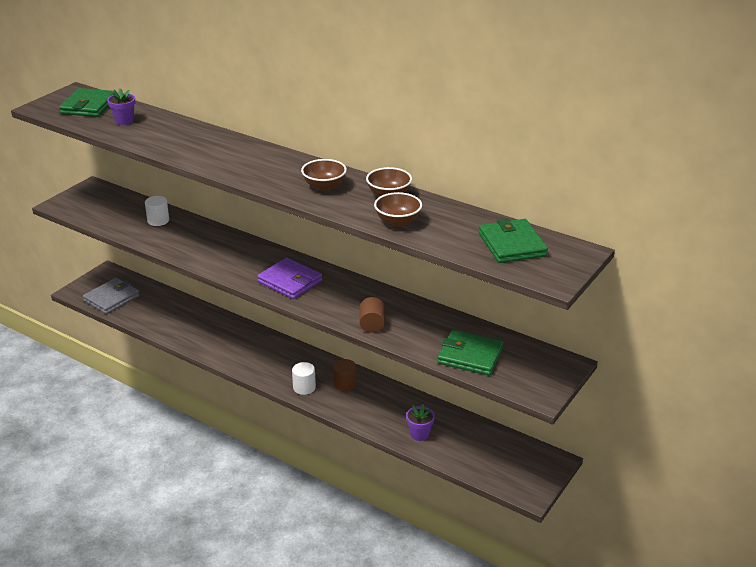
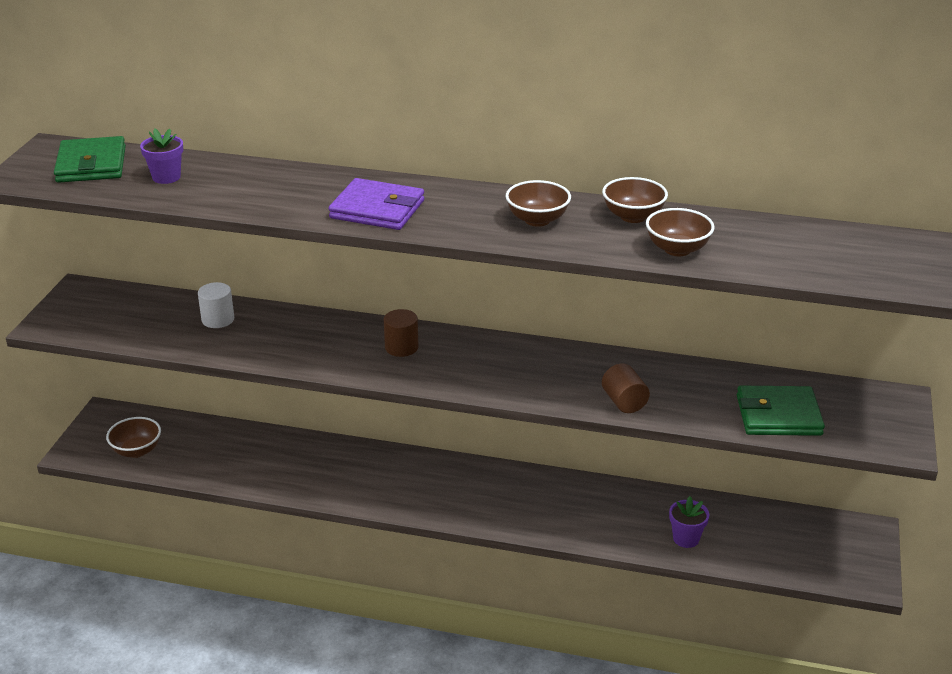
camera: 20 degrees left, 0 degrees up
grey wallet [83,278,140,314] -> brown bowl [106,417,161,458]
purple wallet [257,258,322,299] -> purple wallet moved to [328,178,424,230]
white cylinder [292,362,316,395] -> none
brown cylinder [333,359,356,391] -> brown cylinder moved to [384,309,419,357]
green wallet [479,218,548,263] -> none

